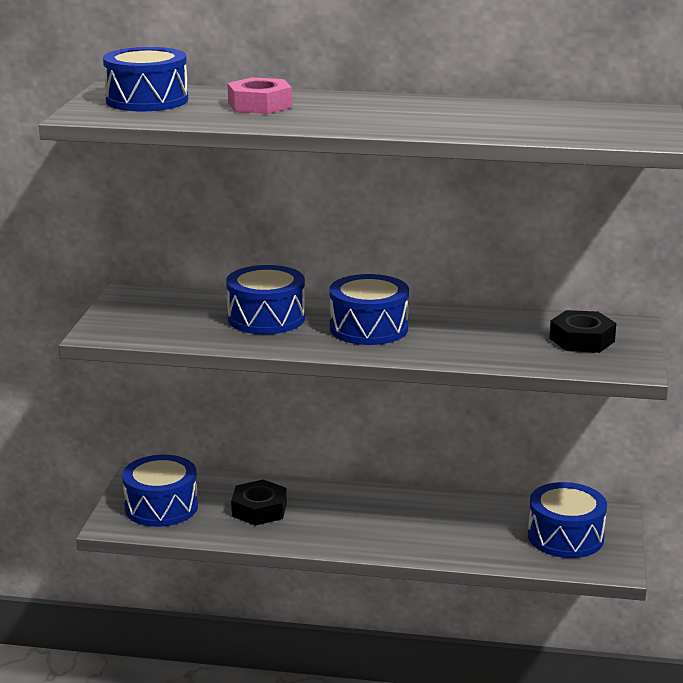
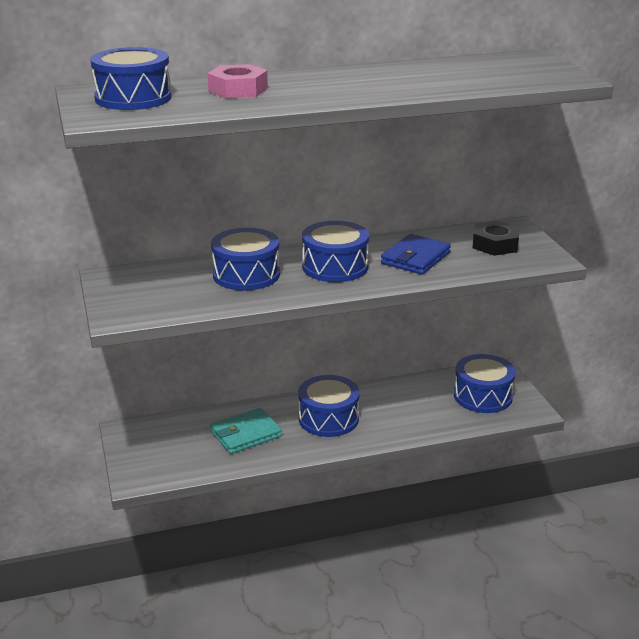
camera: 25 degrees left, 5 degrees up
blue drum [122,455,198,527] -> blue drum moved to [298,375,360,437]
black nut [231,480,287,526] -> turquoise wallet [210,408,282,454]
none -> blue wallet [381,234,451,275]

